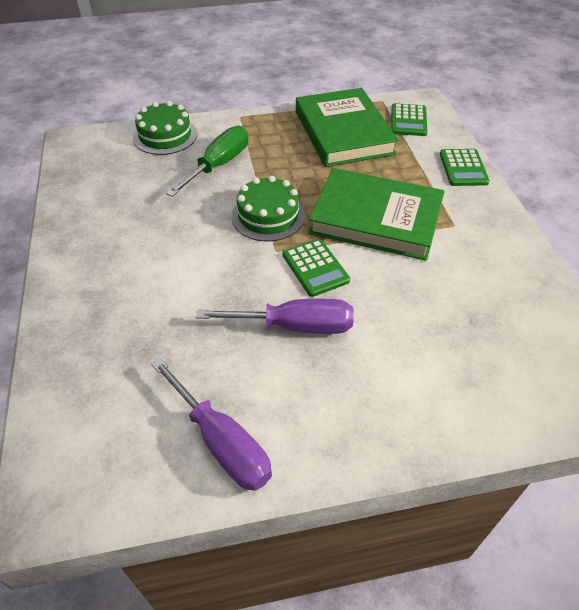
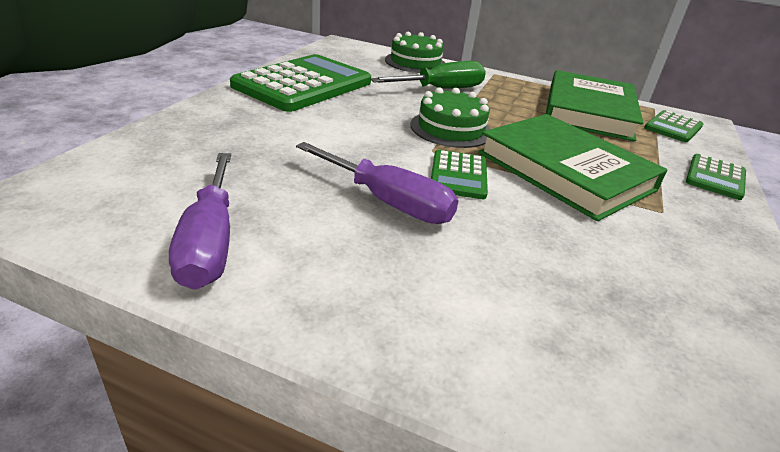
camera: 30 degrees right, 15 degrees down
none -> green calculator [230,54,371,112]

